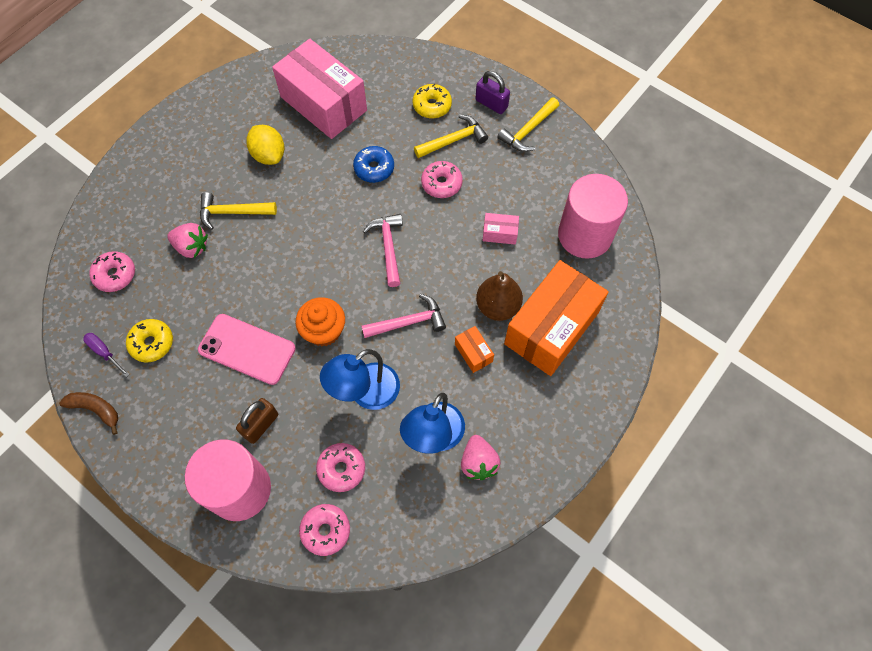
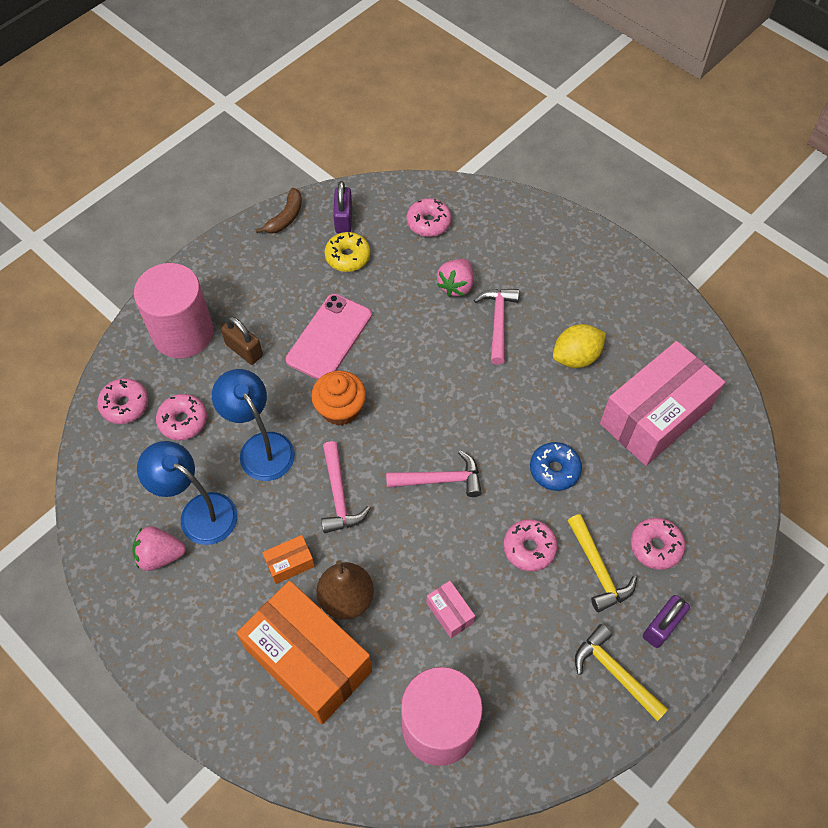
camera: 95 degrees right, 5 degrees down
purple screwdriver [83,333,130,377] -> purple padlock [333,181,352,233]
yellow hammer [200,192,277,230] -> pink hammer [474,289,519,365]
yellow donut [413,84,452,118] -> pink donut [631,518,685,570]
pink box [482,213,519,244] -> pink box turned 45 degrees counterclockwise [427,581,475,638]

